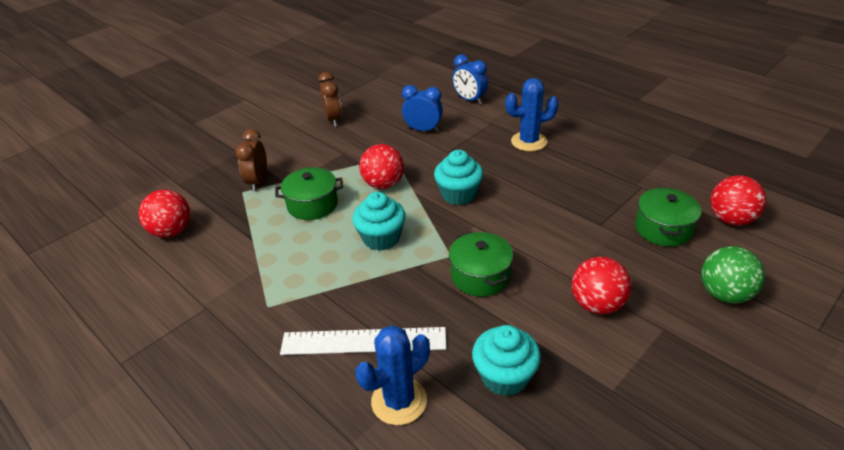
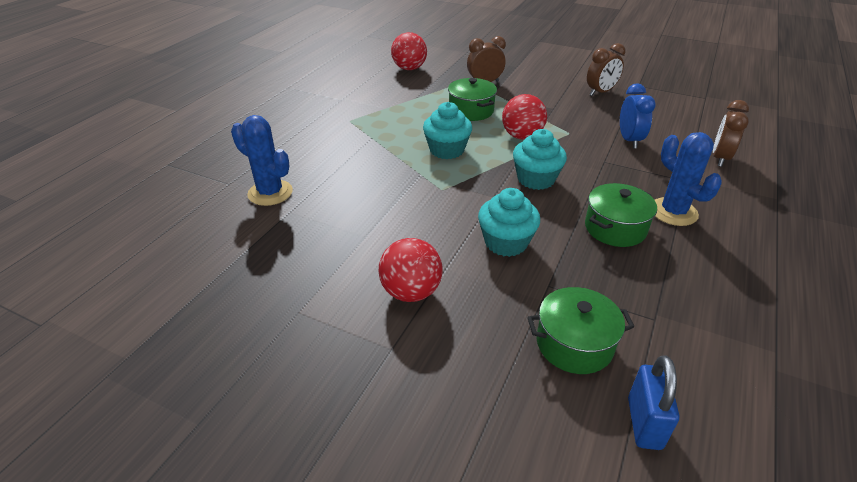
camera: 70 degrees right, 0 degrees up
white ruler [280,327,447,355] -> none
green pot [449,231,513,297] -> green pot moved to [585,183,657,247]
blue clock [452,54,488,104] -> brown clock [713,100,749,167]
turquoise cupcake [472,325,541,396] -> turquoise cupcake moved to [478,188,540,257]
green ball [701,246,765,304] -> none
red ball [710,175,766,226] -> blue padlock [628,355,679,450]

